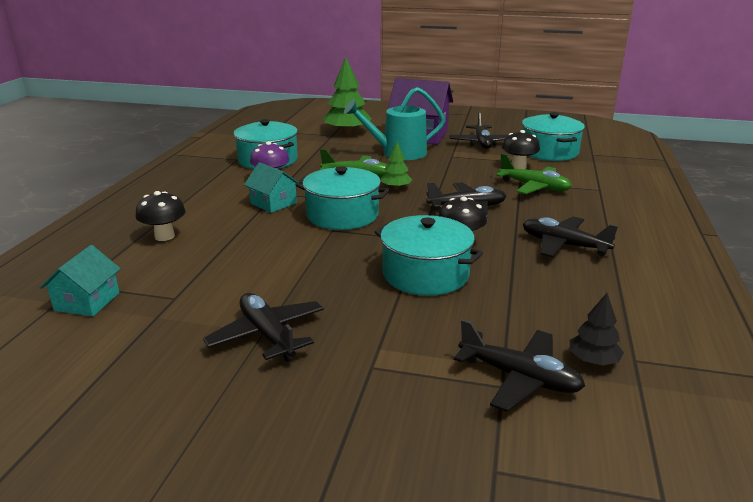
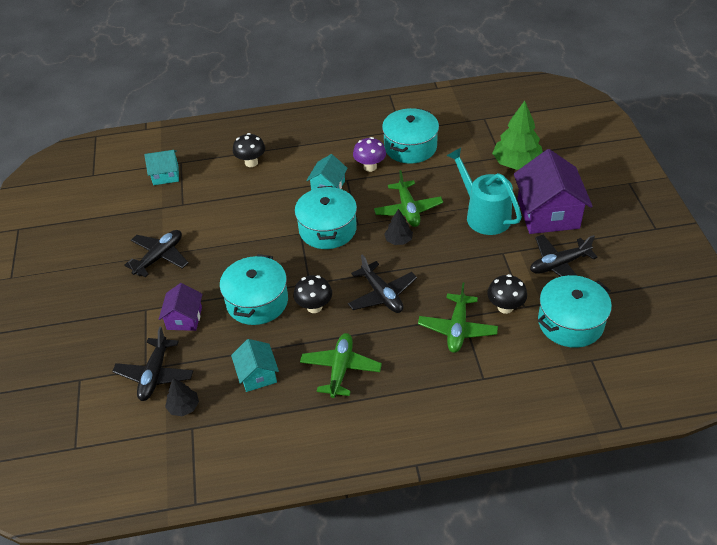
camera: 70 degrees right, 20 degrees up
green tree [381,141,412,189] -> black tree [384,209,413,245]
black plane [523,216,618,257] -> green plane [300,333,382,398]
none -> purple house [159,283,203,331]
none -> turquoise house [231,339,279,392]

